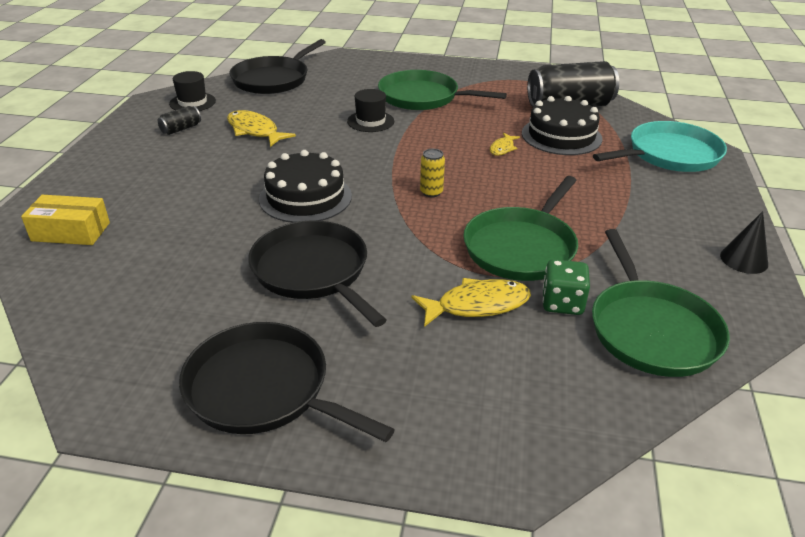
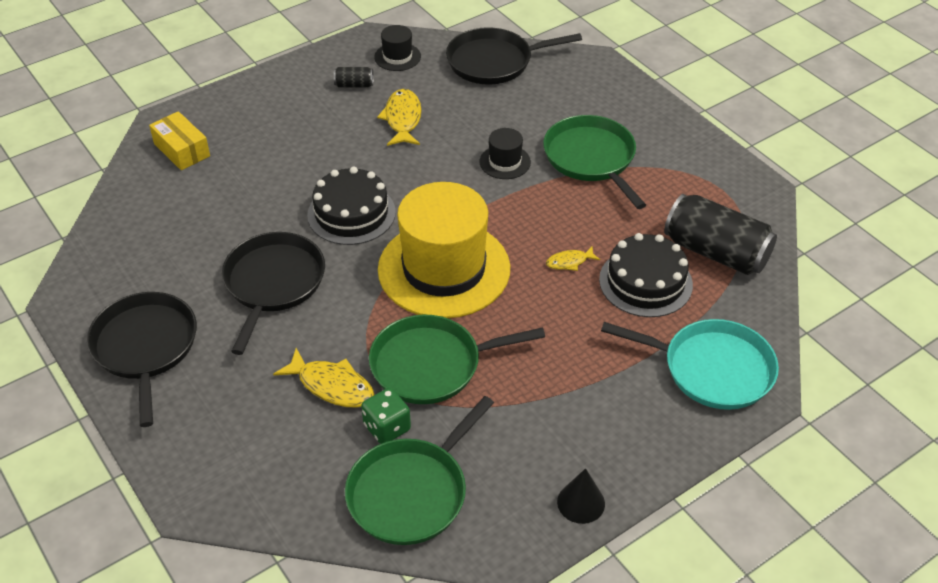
camera: 45 degrees right, 10 degrees up
yellow can [420,149,445,197] -> yellow hat [378,182,510,318]

